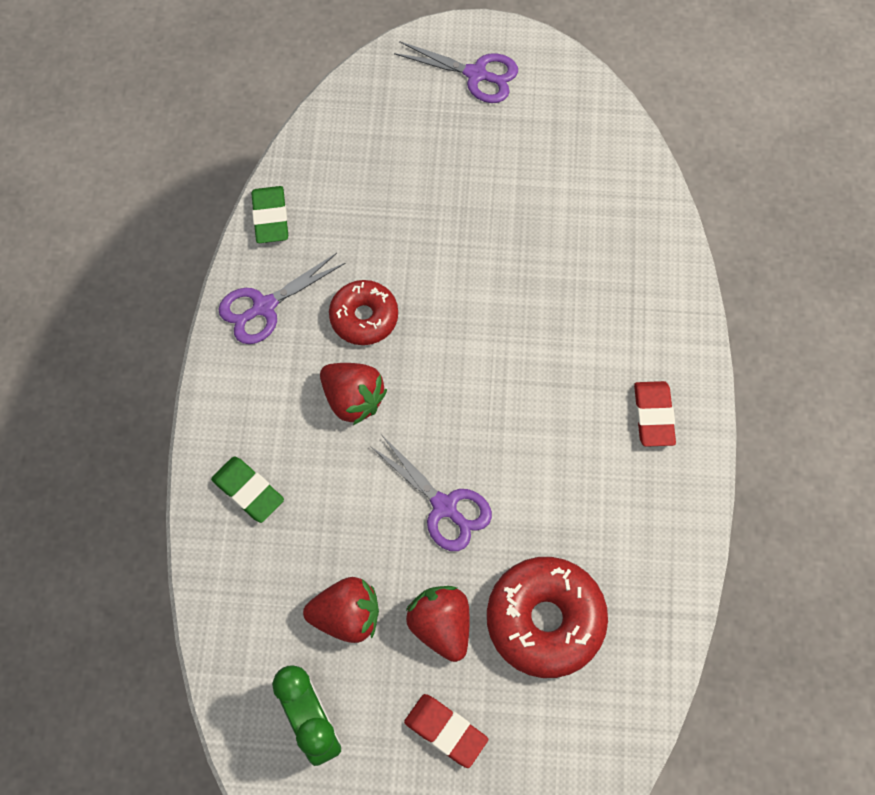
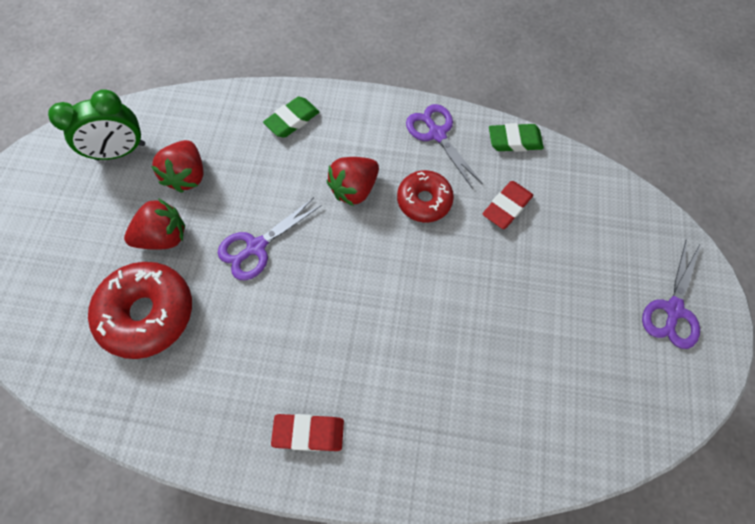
camera: 95 degrees right, 0 degrees up
red eraser [404,694,488,768] -> red eraser moved to [483,181,533,229]

